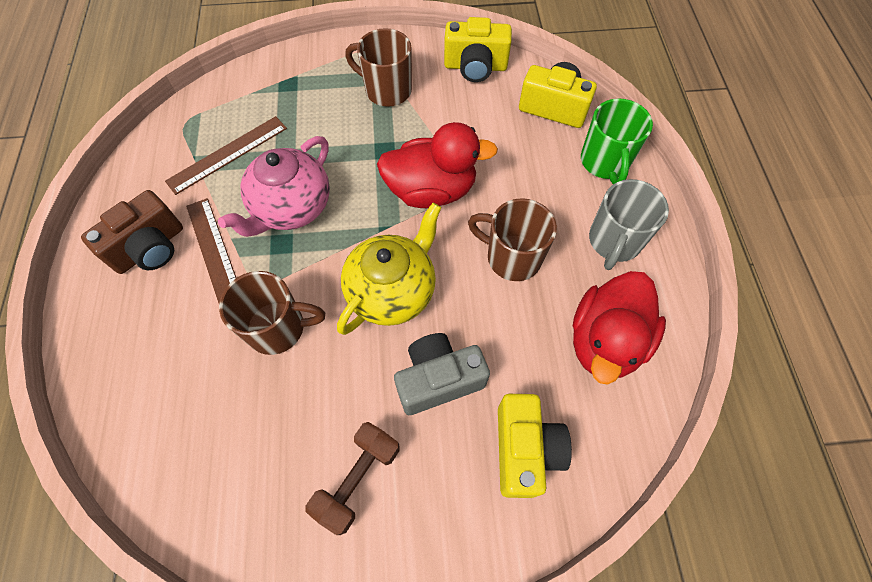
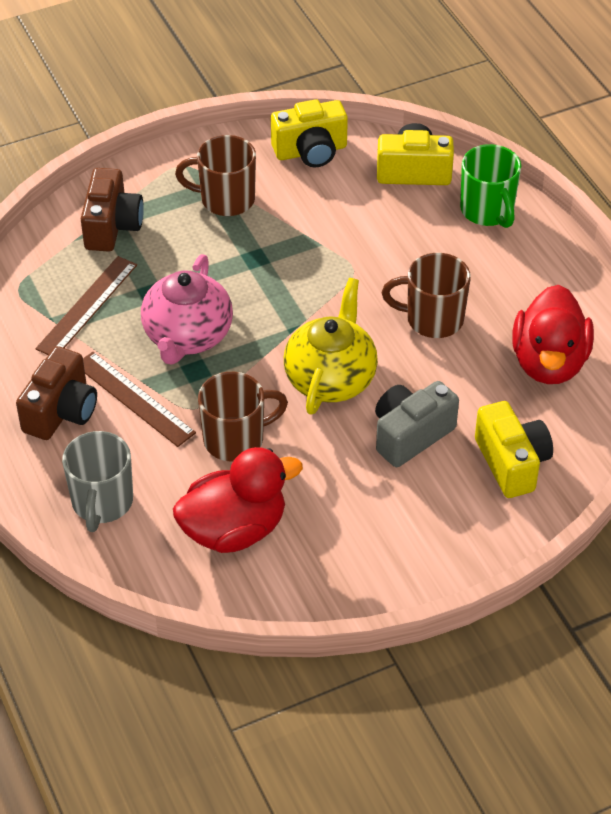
camera: 20 degrees left, 15 degrees down
brown dumbbell [305,422,400,535] -> none
red duck [377,122,498,208] -> red duck moved to [173,447,303,553]
grey mug [589,179,669,270] -> grey mug moved to [62,431,133,532]
none -> brown camera [81,168,144,252]

